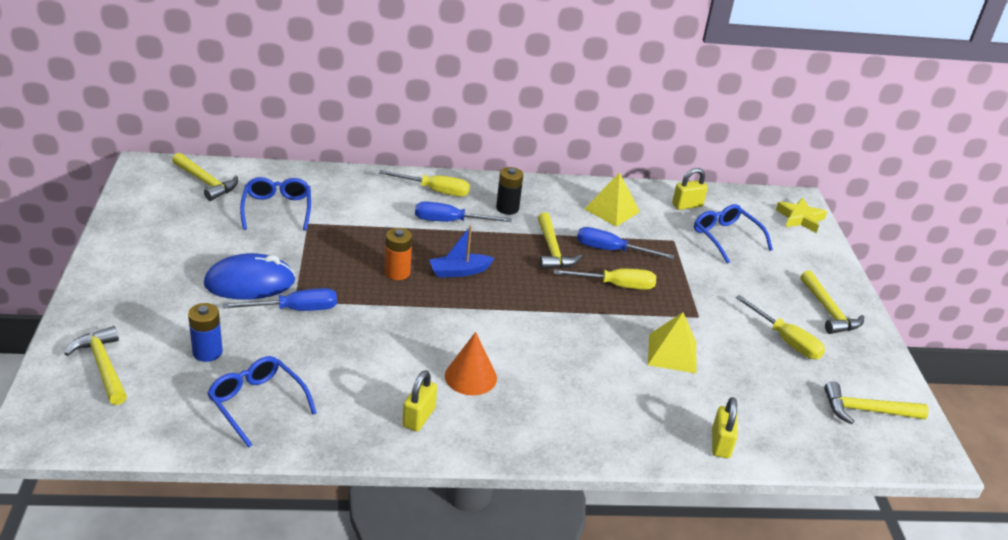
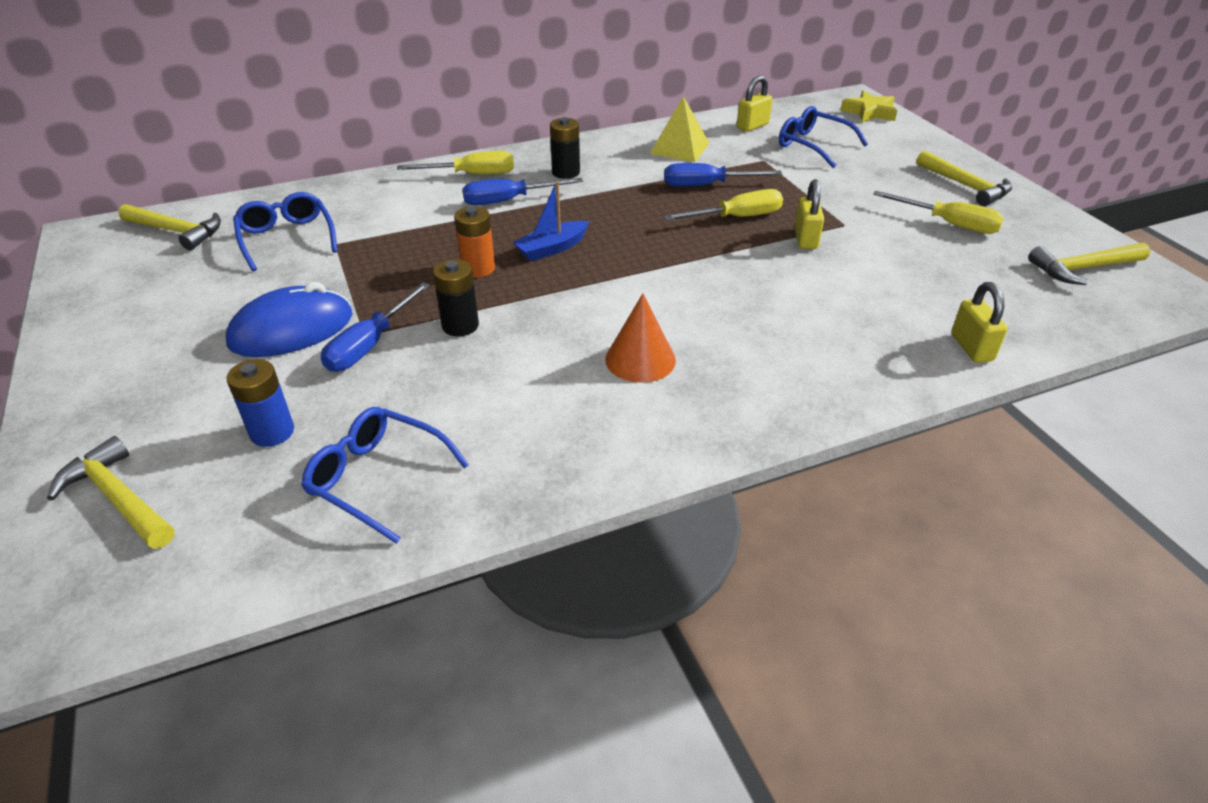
camera: 15 degrees left, 5 degrees up
blue screwdriver [223,288,337,311] -> blue screwdriver turned 150 degrees clockwise [321,282,430,372]
yellow padlock [403,370,437,432] -> yellow padlock moved to [794,179,824,249]
yellow hammer [538,213,582,269] -> none
yellow pyramid [648,312,696,373] -> none
none -> black battery [433,259,479,336]

